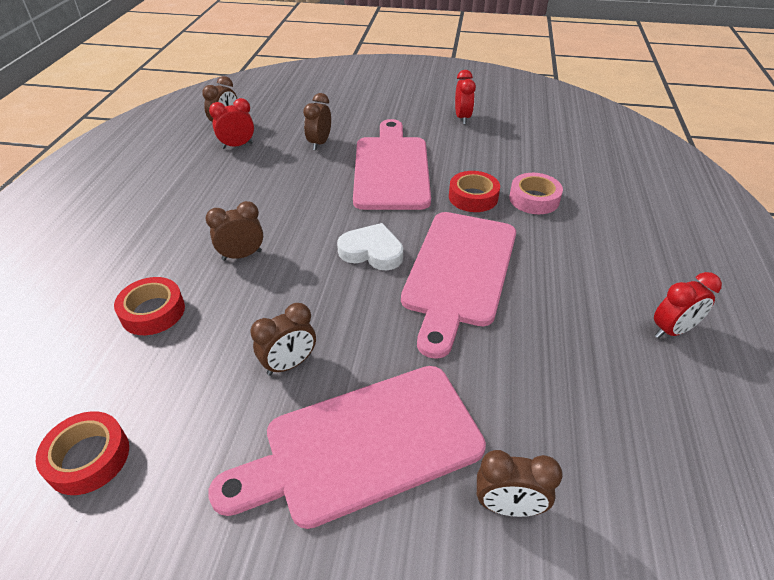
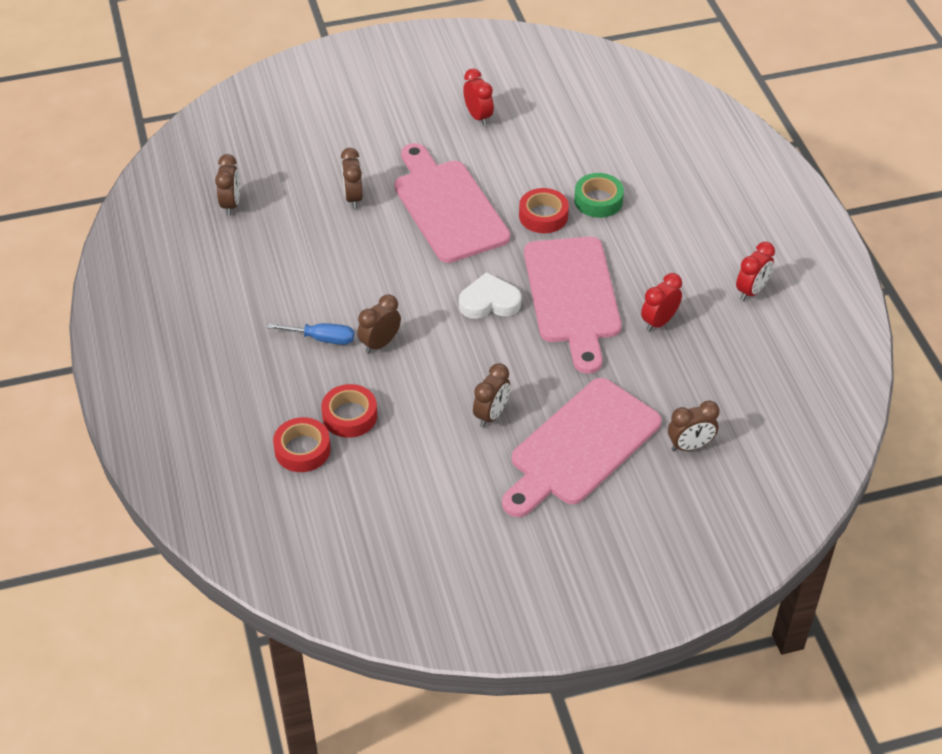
camera: 25 degrees left, 5 degrees up
red tape [36,411,129,495] -> red tape moved to [273,417,331,472]
red clock [209,98,254,149] -> red clock moved to [641,273,682,332]
pink tape [509,173,563,214] -> green tape [574,173,624,218]
none -> blue screwdriver [267,323,354,345]

